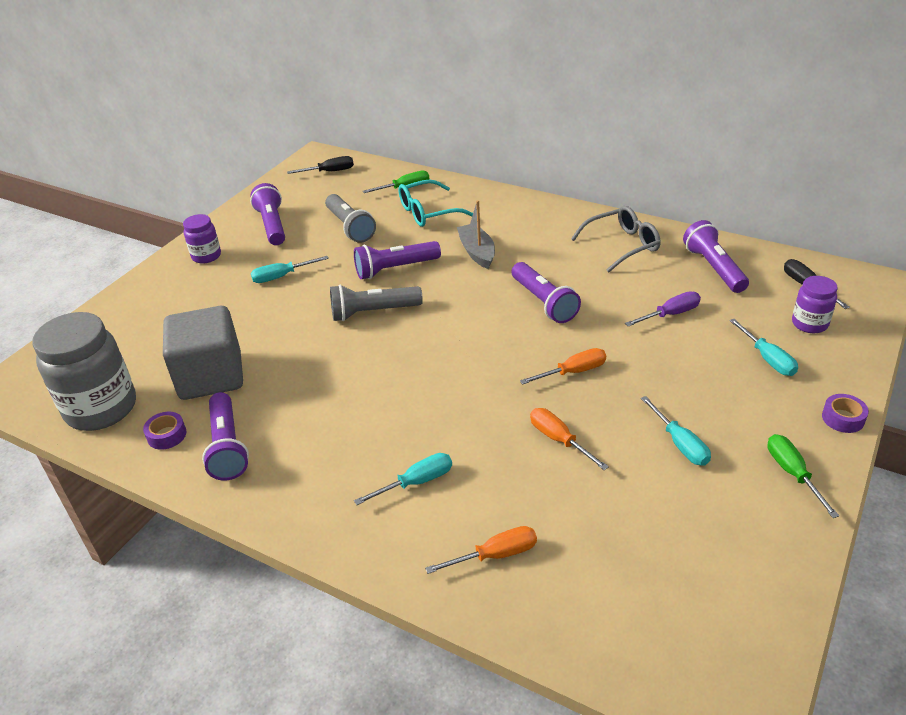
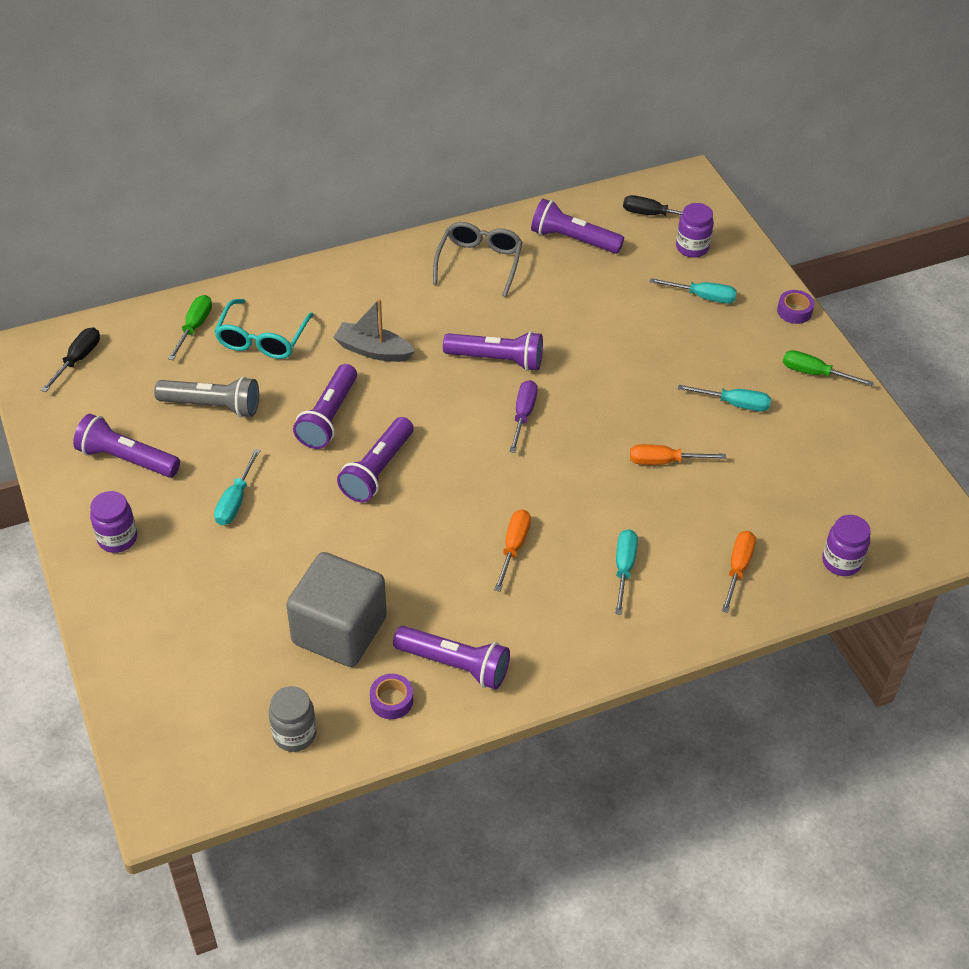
camera: 55 degrees left, 10 degrees up
grey jar [33,312,136,431] -> grey jar [269,686,316,752], size x0.51
grey flashlight [330,284,423,321] -> purple flashlight [337,417,414,503]
orange screwdriver [520,348,606,385] -> orange screwdriver moved to [494,509,531,591]
purple screwdriver [625,291,701,327] -> purple screwdriver moved to [509,380,538,453]
none -> purple jar [822,515,871,576]

